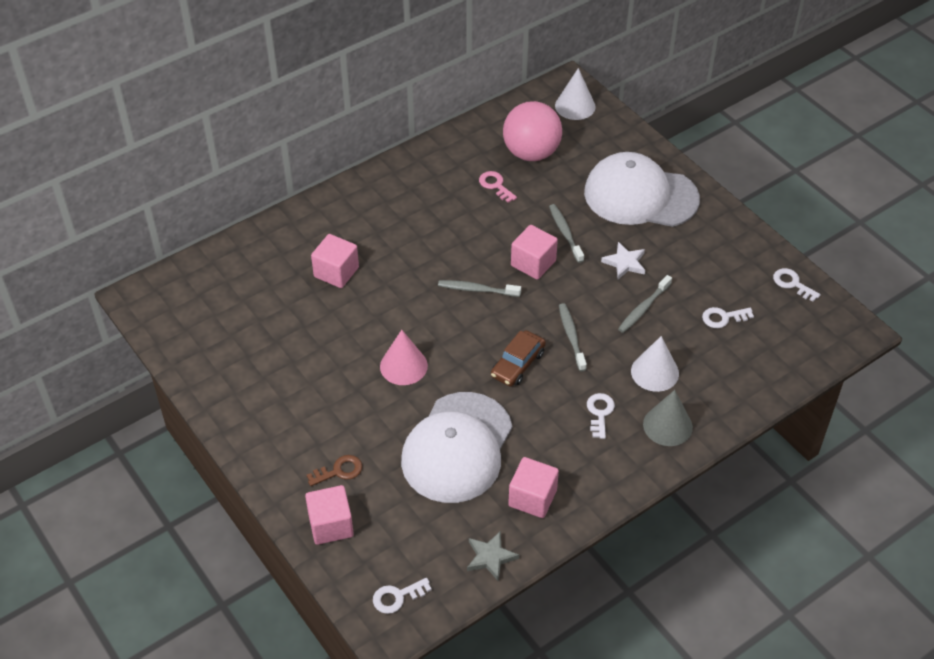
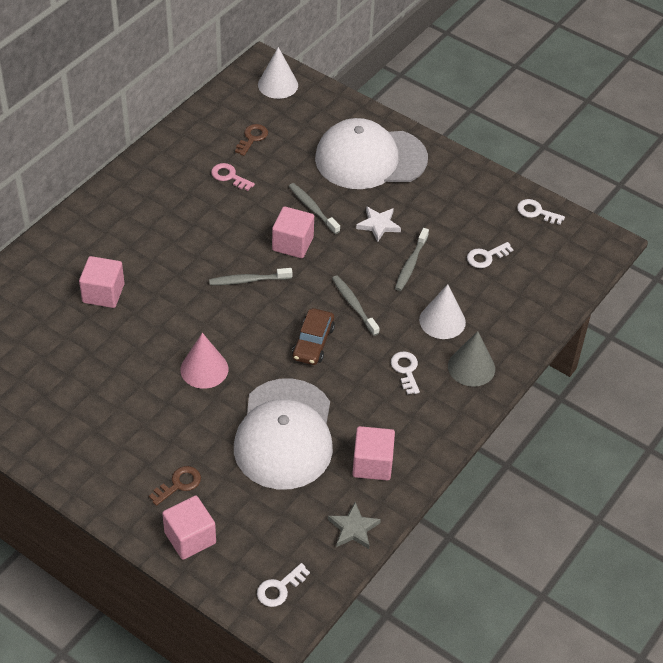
camera: 20 degrees left, 0 degrees up
pink ball [503,101,562,161] -> brown key [235,124,268,156]

